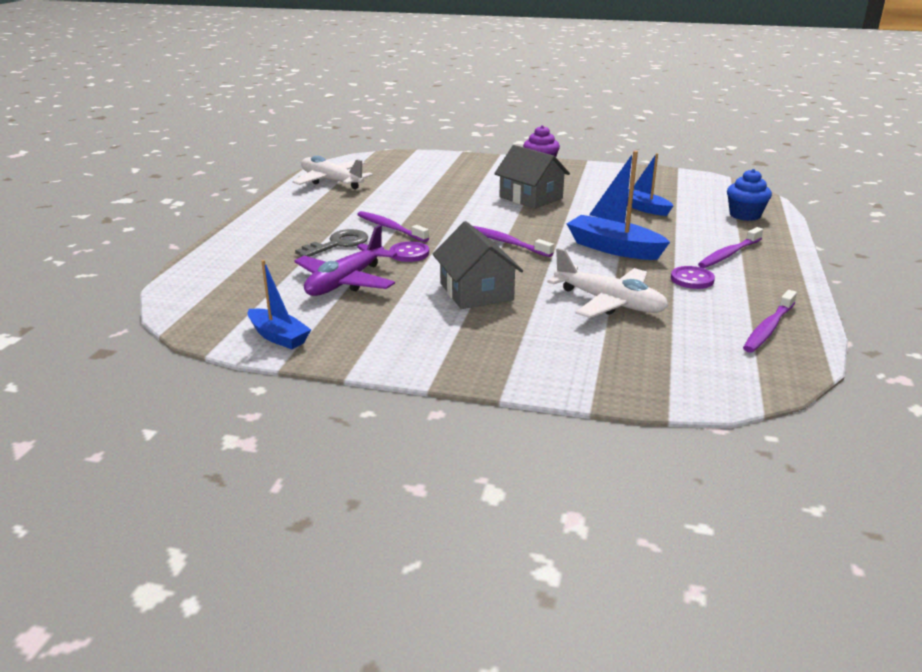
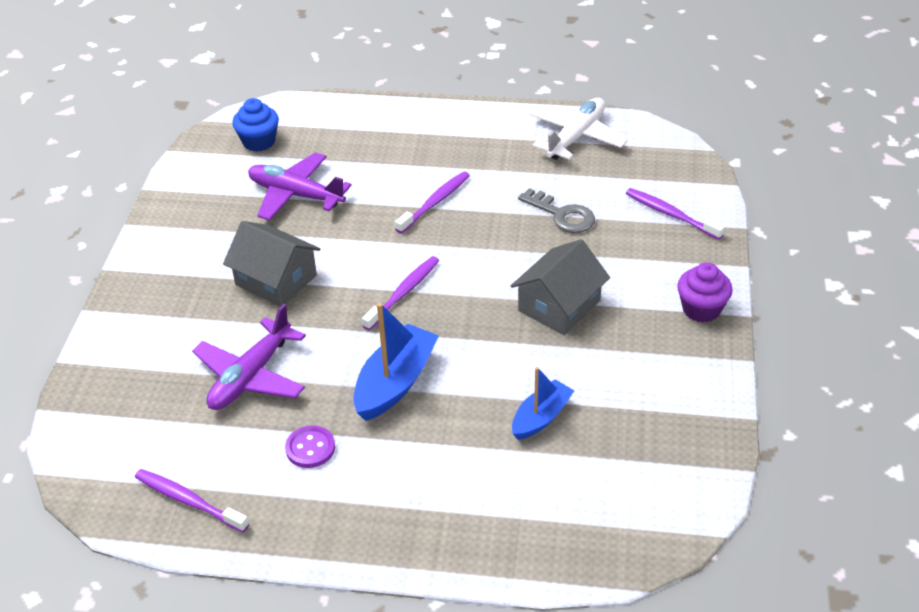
camera: 85 degrees right, 15 degrees up
blue boat [248,260,311,349] -> none
grey key [295,229,368,257] -> grey key moved to [518,188,595,233]
purple button [390,241,429,262] -> none
grey house [433,221,523,309] -> grey house turned 60 degrees clockwise [223,221,321,307]
white plane [547,248,668,318] -> purple plane [192,304,306,410]
purple toothbrush [698,227,763,268] -> purple toothbrush moved to [626,188,725,240]
blue cupcake [727,169,772,221] -> blue cupcake moved to [232,98,279,152]

